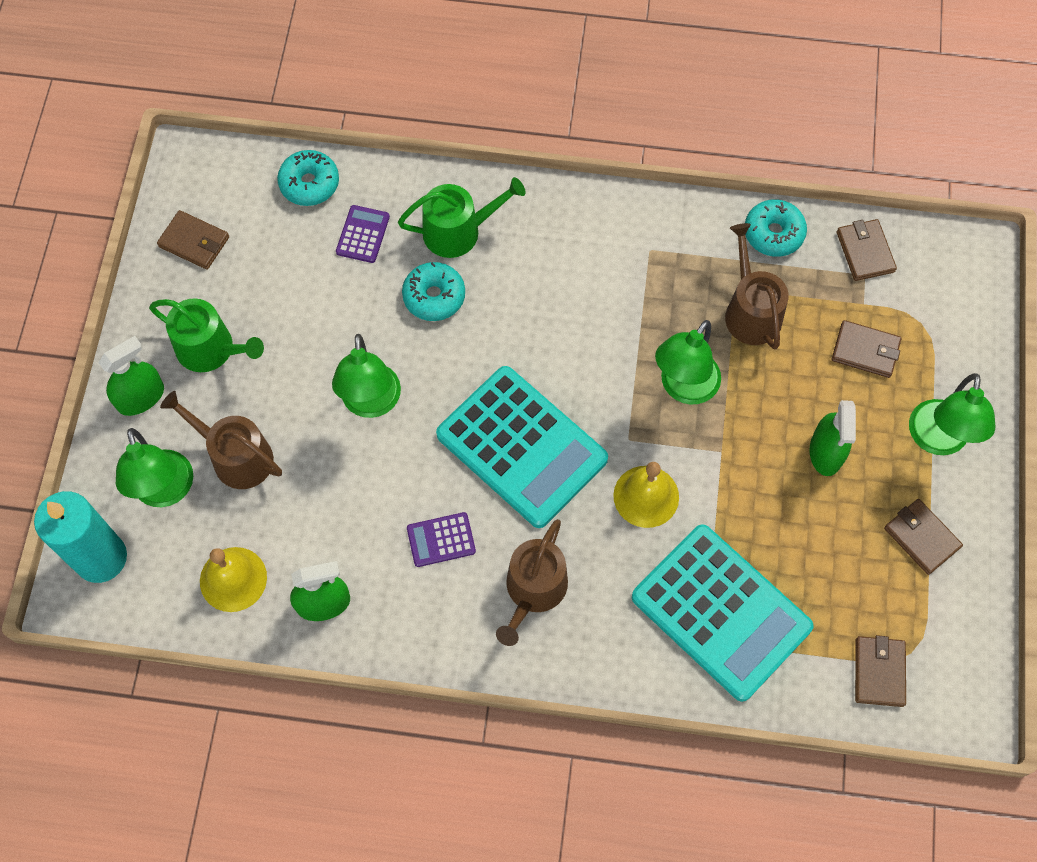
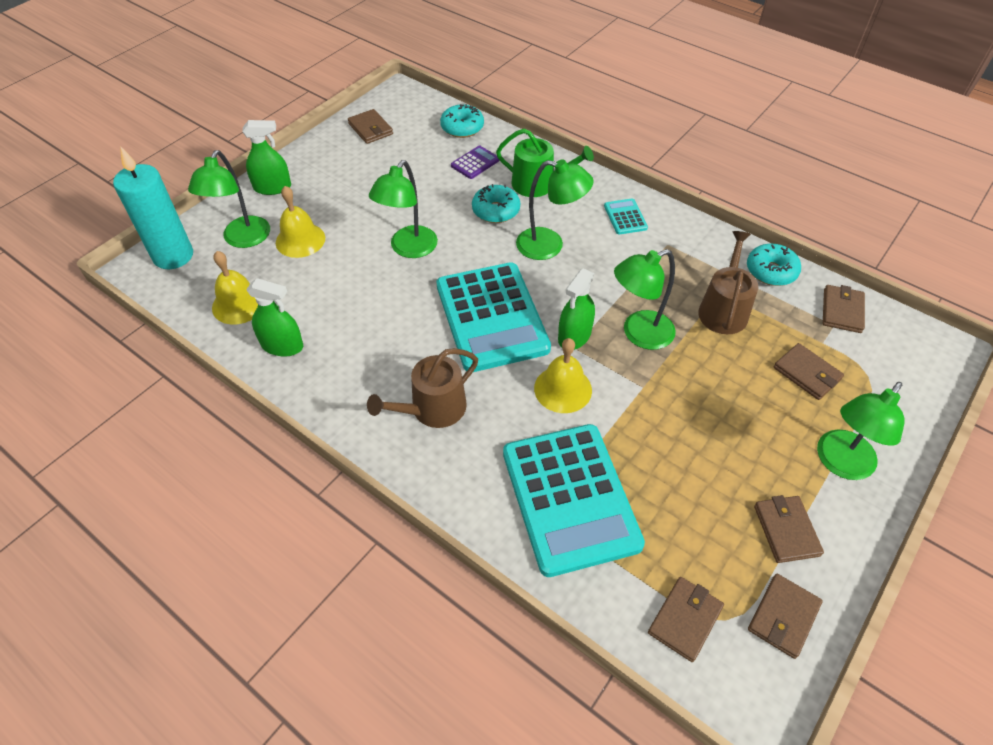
camera: 30 degrees right, 15 degrees down
green watering can [149,298,264,372] -> none
brown watering can [160,391,282,489] -> yellow bell [276,186,325,258]
purple calculator [407,512,476,567] -> none
green spray bottle [809,400,856,476] -> green spray bottle moved to [558,268,595,350]
none -> green lamp [516,159,594,260]
none -> turquoise calculator [604,198,648,235]
none -> brown wallet [748,574,823,659]

